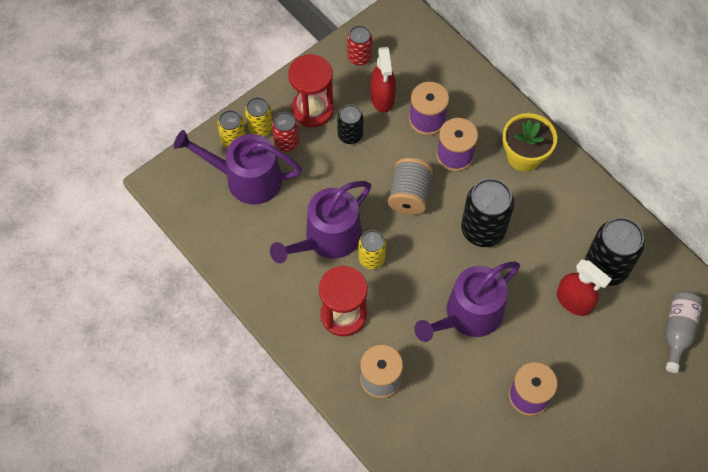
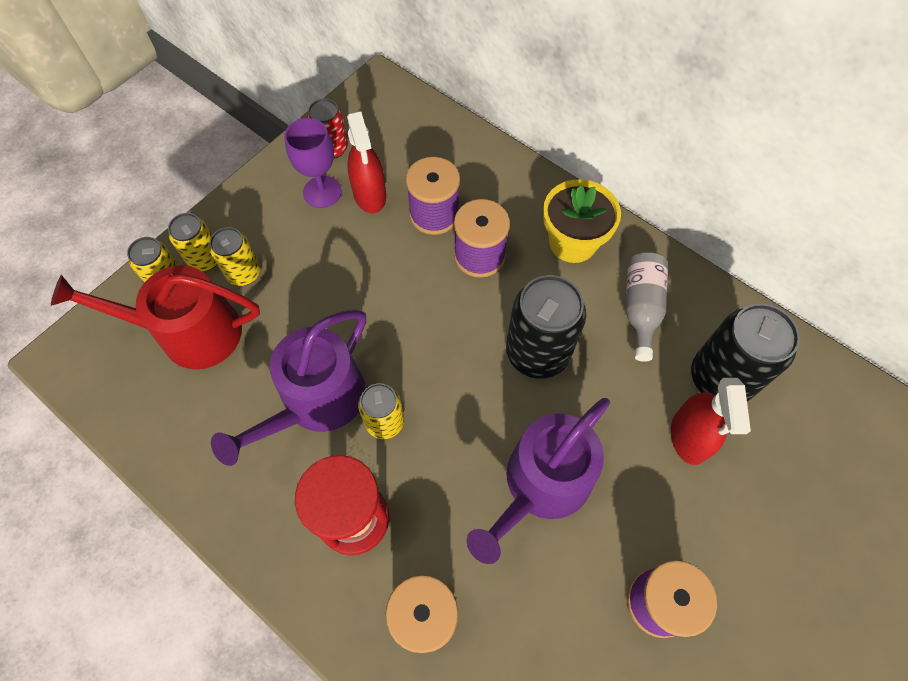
camera: 10 degrees left, 0 degrees up
purple watering can [174,130,302,205] -> red watering can [51,265,260,369]
red can [272,112,299,151] -> yellow can [210,227,260,286]
red hourglass [288,54,334,127] -> none
black can [337,104,363,144] -> none
grey spool [388,158,433,215] -> none
red spray bottle [557,259,612,316] -> red spray bottle turned 60 degrees clockwise [671,378,751,465]
grey bottle [665,291,703,373] -> grey bottle moved to [625,252,668,362]
none -> purple goblet [284,118,342,208]

